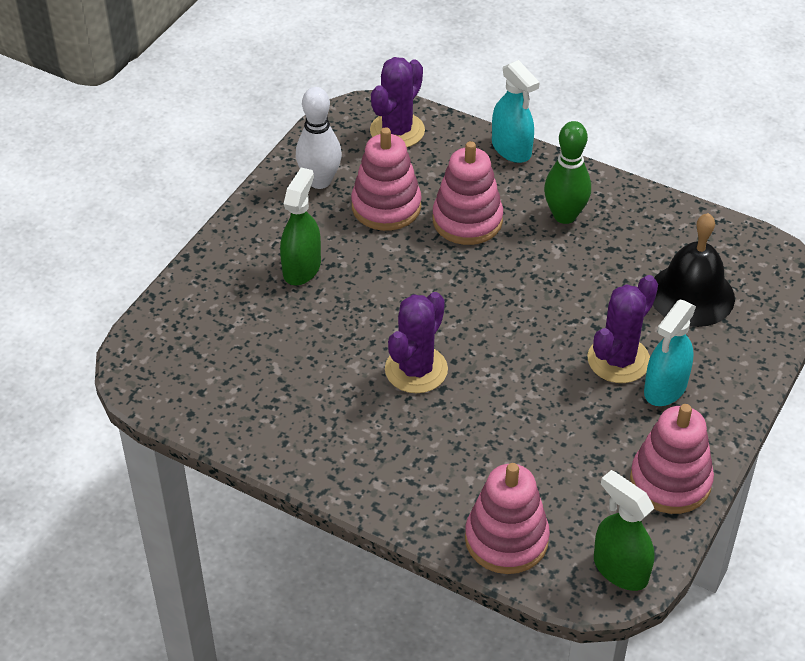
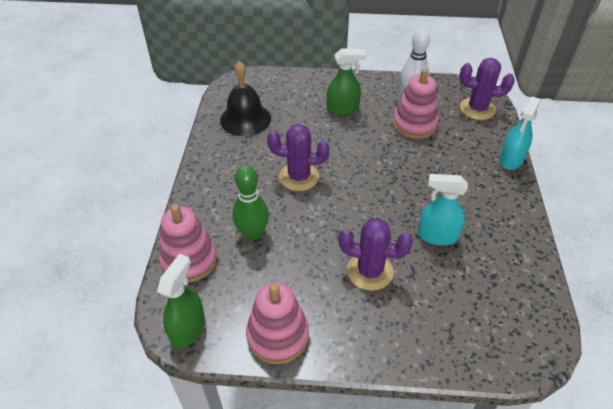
camera: 65 degrees right, 0 degrees up
pink stacking toy [433,141,503,245] -> none
green bowling pin [544,121,591,224] -> green bowling pin moved to [232,165,269,240]
turquoise spray bottle [644,300,696,406] -> turquoise spray bottle moved to [418,174,468,246]
black bell [653,213,735,327] -> black bell moved to [220,61,271,136]

